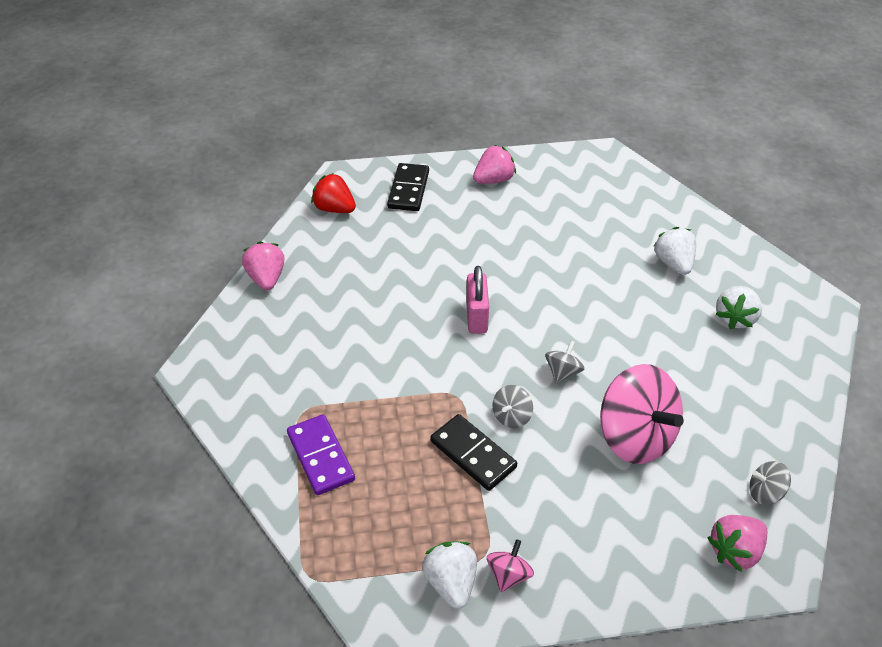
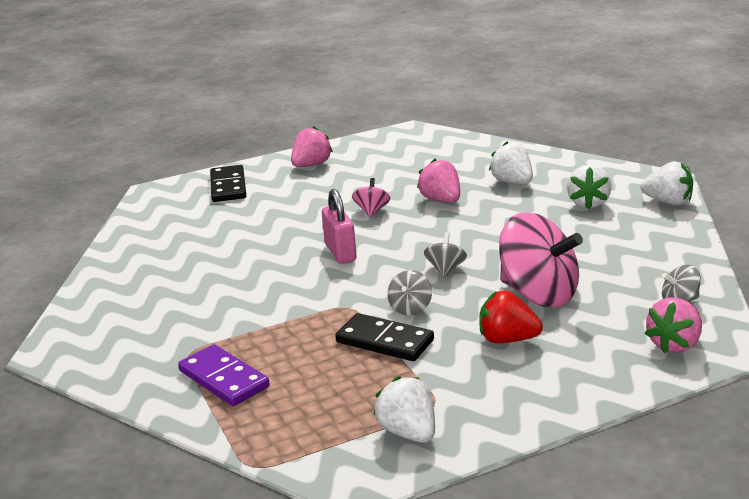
camera: 15 degrees left, 20 degrees down
pink strawberry [242,241,285,290] -> pink strawberry moved to [417,159,460,203]
red strawberry [311,173,356,213] -> red strawberry moved to [479,290,543,343]
pink spinning top [487,539,534,592] -> pink spinning top moved to [352,178,390,217]
none -> white strawberry [641,161,693,205]

